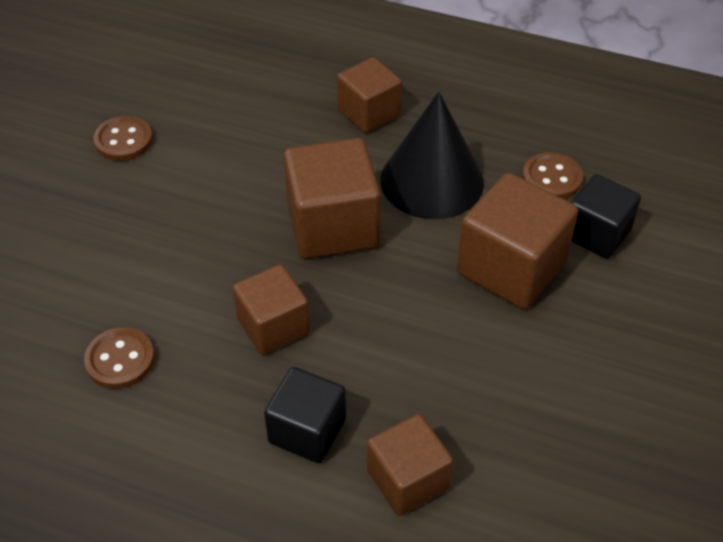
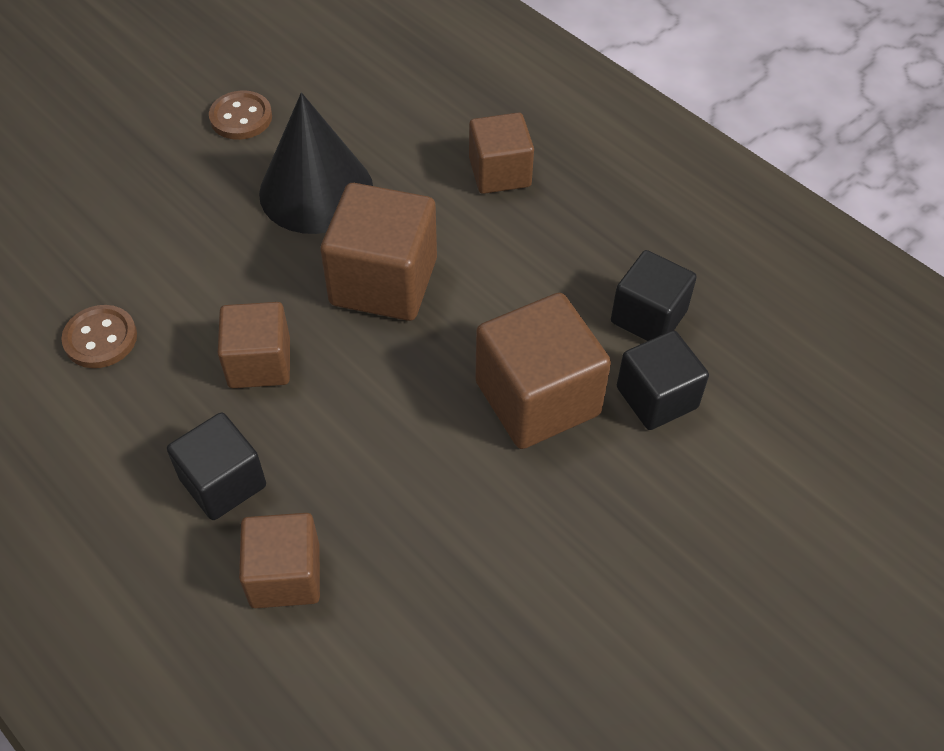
camera: 25 degrees right, 5 degrees up
black cone [380,92,484,219] -> black cone moved to [259,92,373,234]
brown button [522,152,583,199] -> black cube [611,250,697,341]

